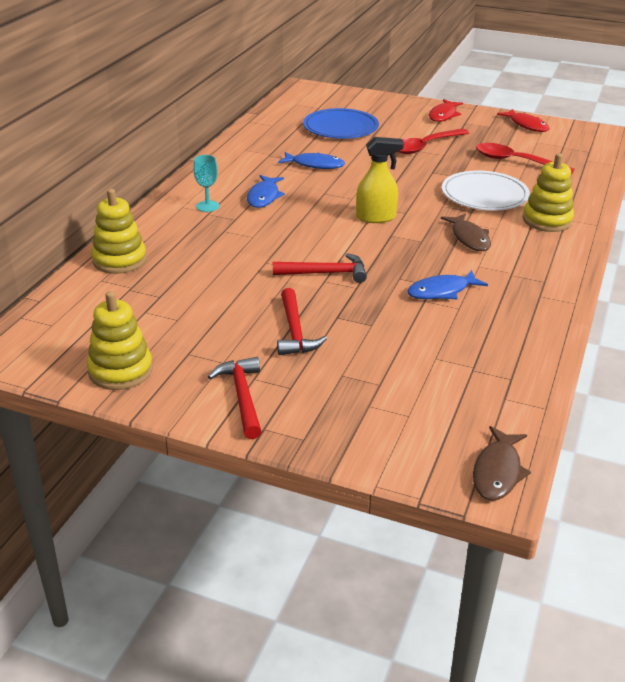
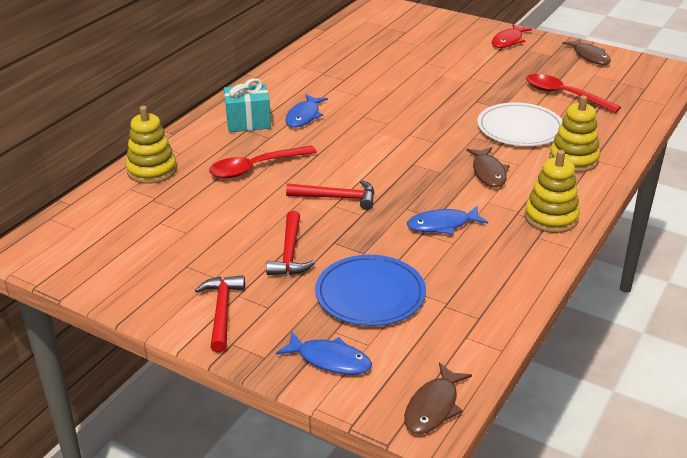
camera: 10 degrees right, 0 degrees up
yellow stacking toy [87,291,153,390] -> yellow stacking toy moved to [524,150,580,233]
turquoise goblet [194,155,219,212] -> turquoise gift [224,78,271,132]
blue fish [278,152,345,169] -> blue fish moved to [276,332,372,375]
blue plate [303,108,379,139] -> blue plate moved to [315,255,426,326]
yellow spray bottle [356,137,404,223] -> none
red spoon [397,129,469,154] -> red spoon moved to [209,145,317,178]
red fish [497,109,549,132] -> brown fish [562,38,611,65]

